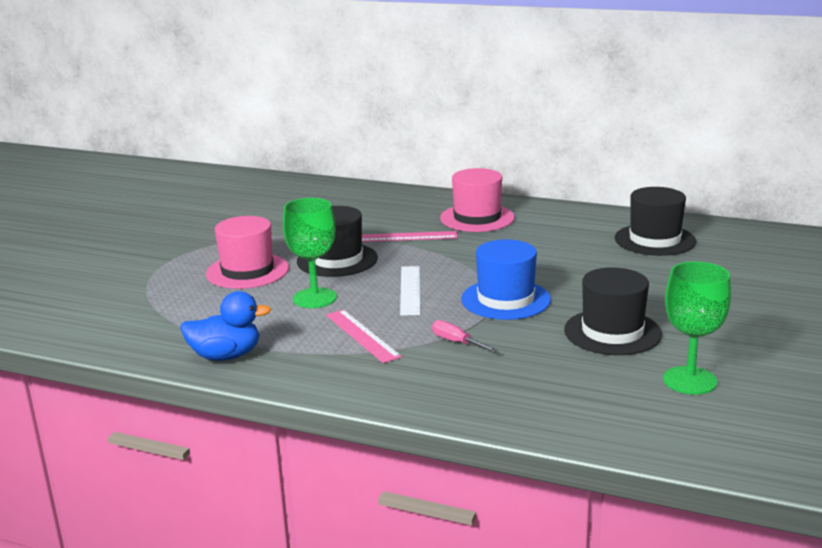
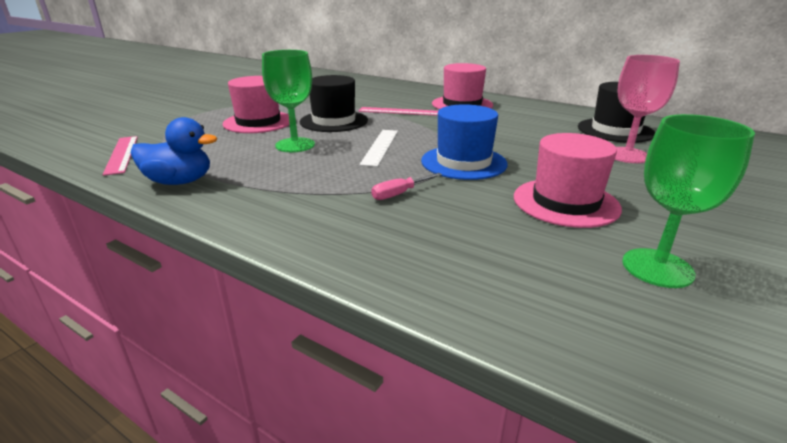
camera: 10 degrees right, 5 degrees up
pink ruler [326,310,402,363] -> pink ruler moved to [102,136,138,176]
pink screwdriver [432,320,498,352] -> pink screwdriver turned 90 degrees counterclockwise [371,173,442,200]
black hat [564,267,662,355] -> pink hat [514,133,622,228]
none -> pink goblet [615,55,680,163]

